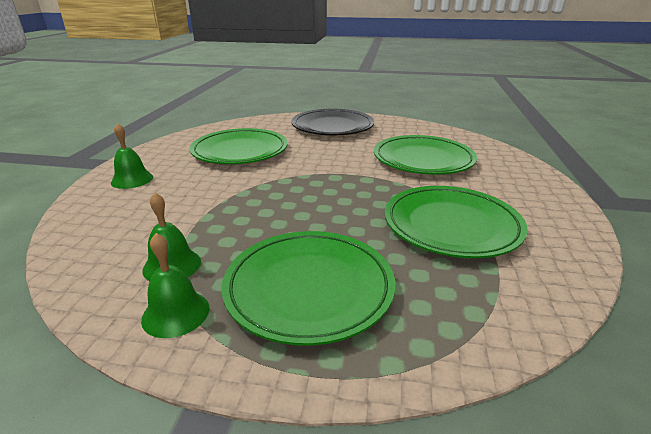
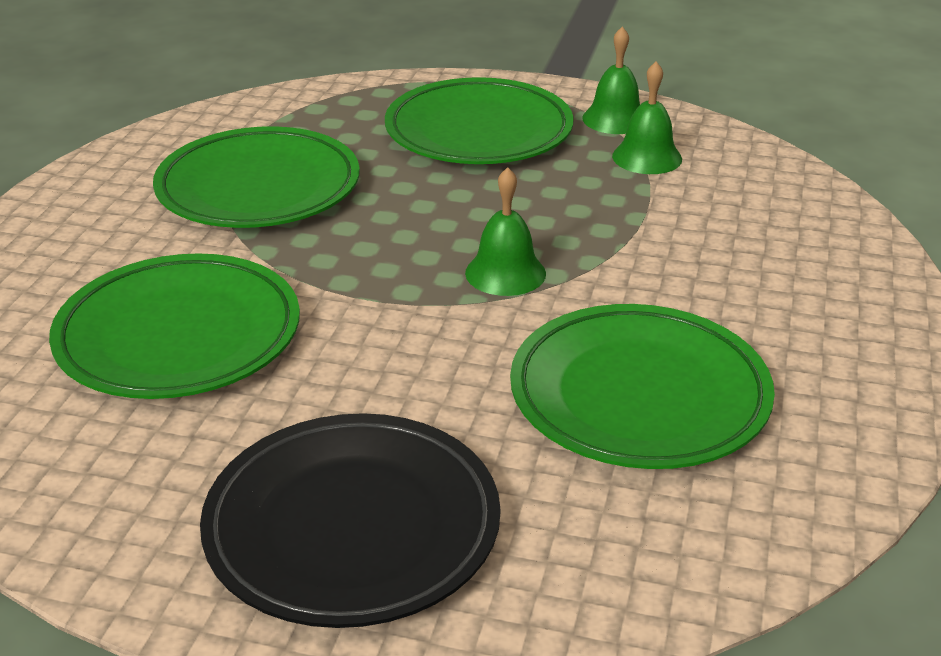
camera: 175 degrees left, 5 degrees up
green bell [111,123,153,189] -> green bell moved to [465,167,546,296]

